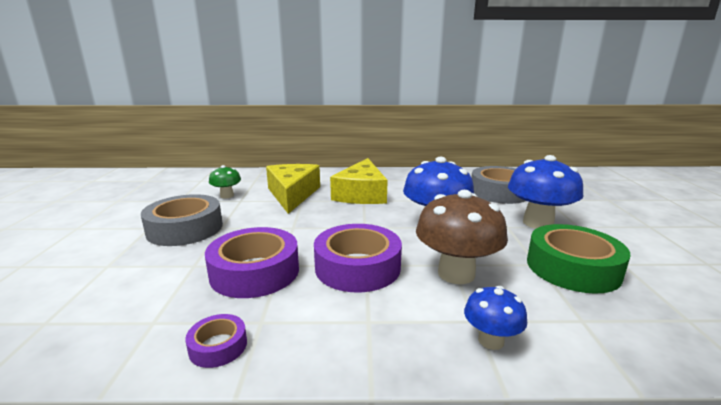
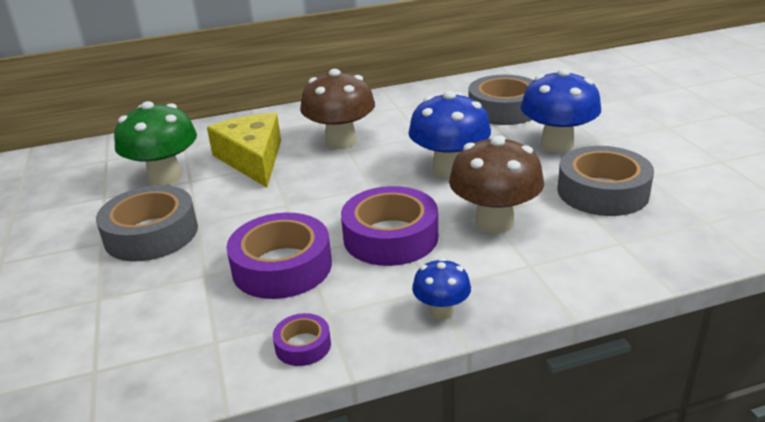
camera: 15 degrees left, 10 degrees up
green mushroom [209,165,241,198] -> green mushroom [114,101,197,185], size x1.87
yellow cheese [330,158,388,204] -> brown mushroom [300,69,375,149]
blue mushroom [464,286,527,350] -> blue mushroom moved to [412,258,471,320]
green tape [527,224,630,294] -> grey tape [557,146,654,216]

